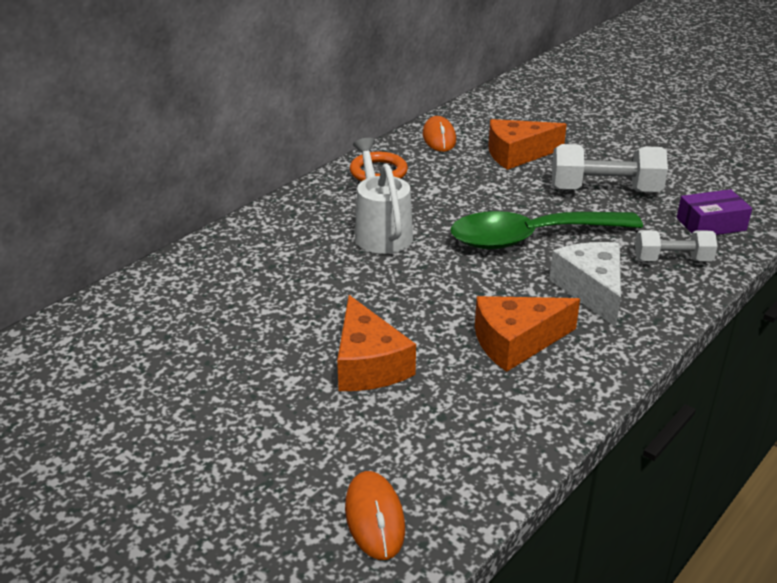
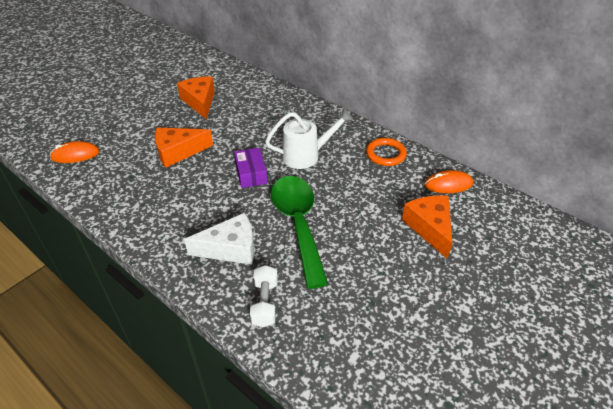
camera: 90 degrees right, 10 degrees up
orange cheese [475,296,580,372] -> orange cheese moved to [177,76,215,119]
white dumbbell [552,144,668,192] -> none
purple box [677,189,752,235] -> purple box moved to [234,148,268,188]

